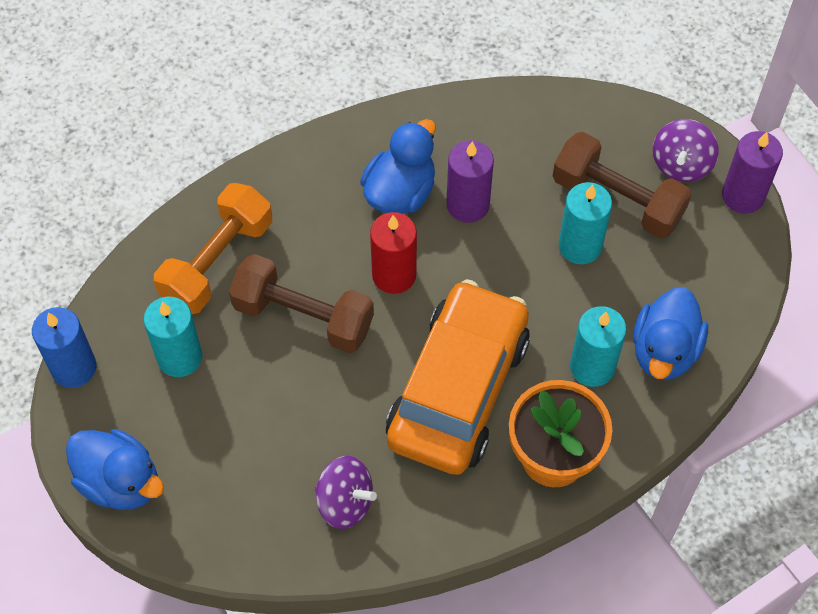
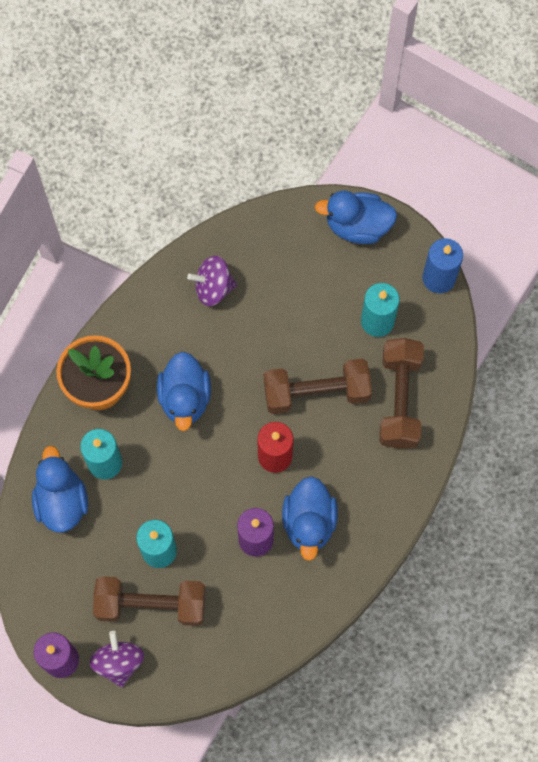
camera: 150 degrees right, 10 degrees up
orange dumbbell [154,183,272,314] -> brown dumbbell [379,338,424,449]
orange car [386,279,530,475] -> blue duck [157,352,211,431]

